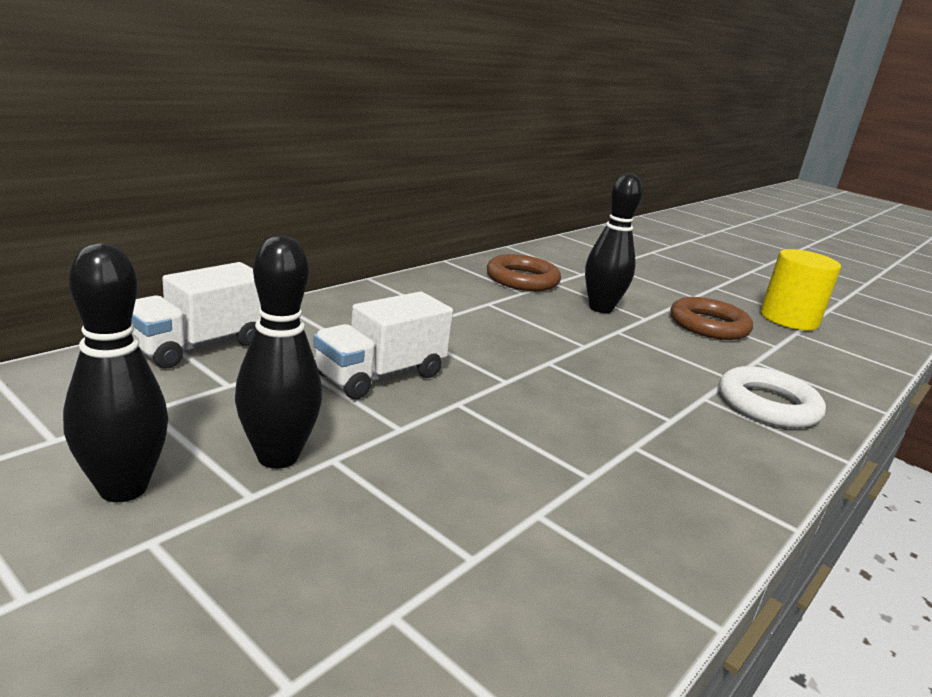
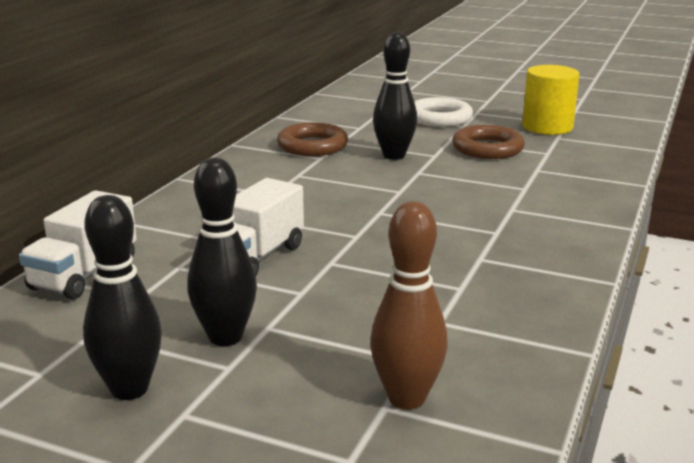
camera: 15 degrees left, 0 degrees up
white ring [720,366,826,428] -> white ring moved to [414,97,473,127]
none -> brown bowling pin [370,201,448,409]

